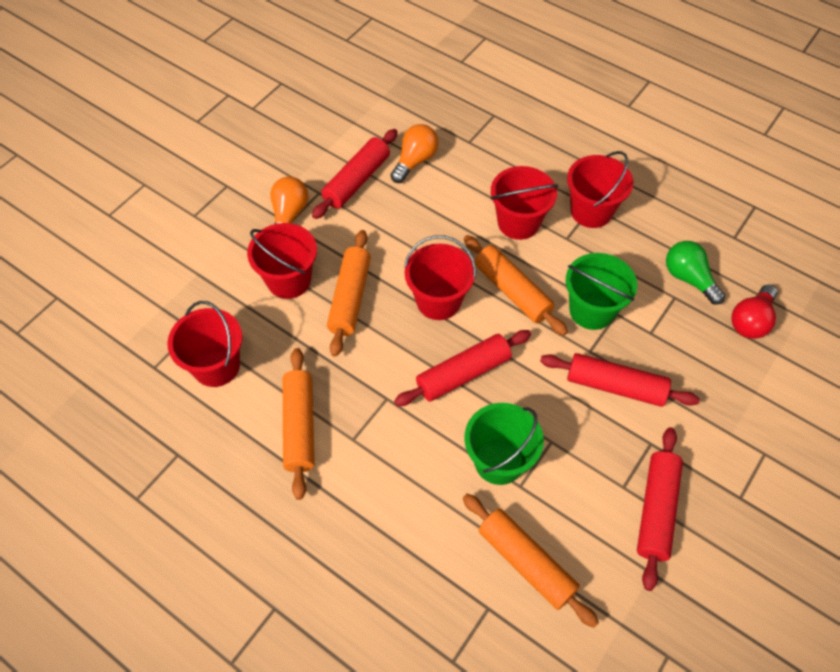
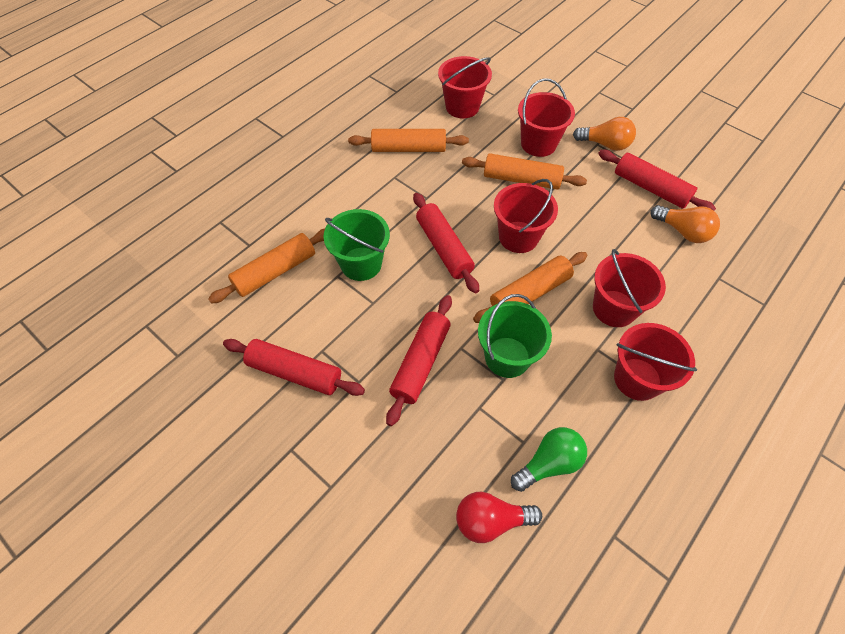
camera: 95 degrees right, 0 degrees up
red light bulb [732,284,777,339] -> red light bulb turned 45 degrees counterclockwise [456,492,542,543]

